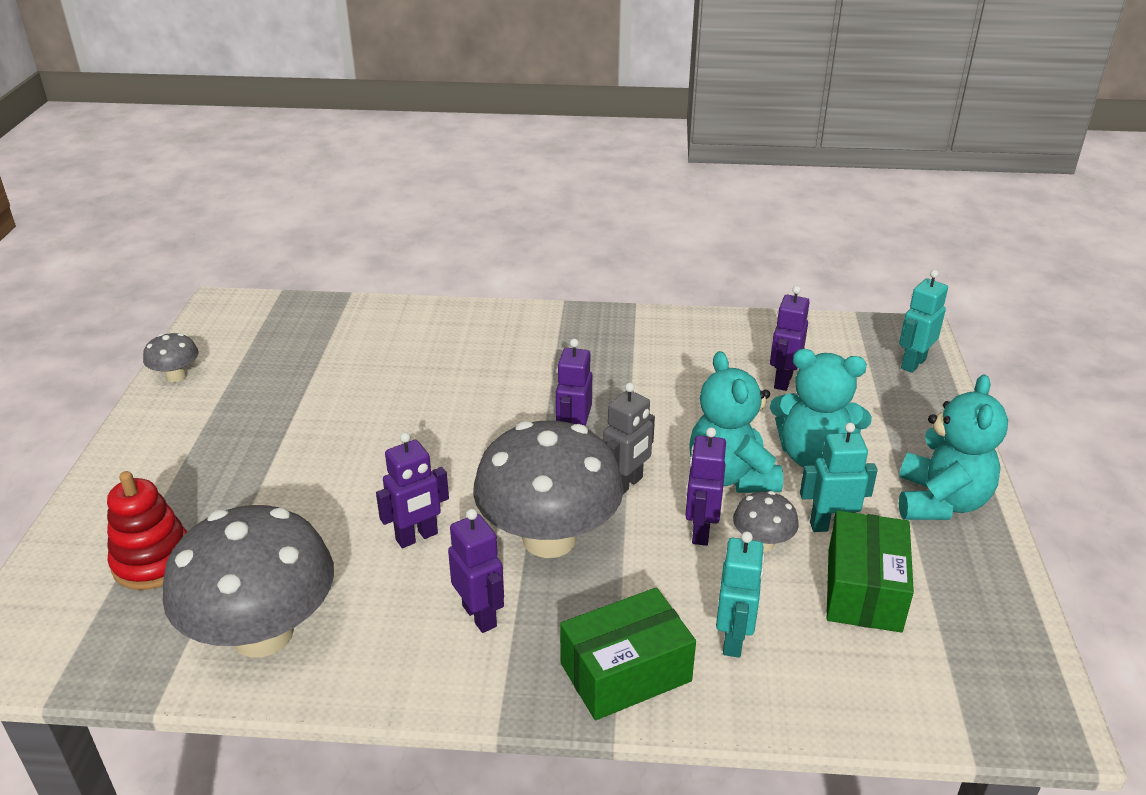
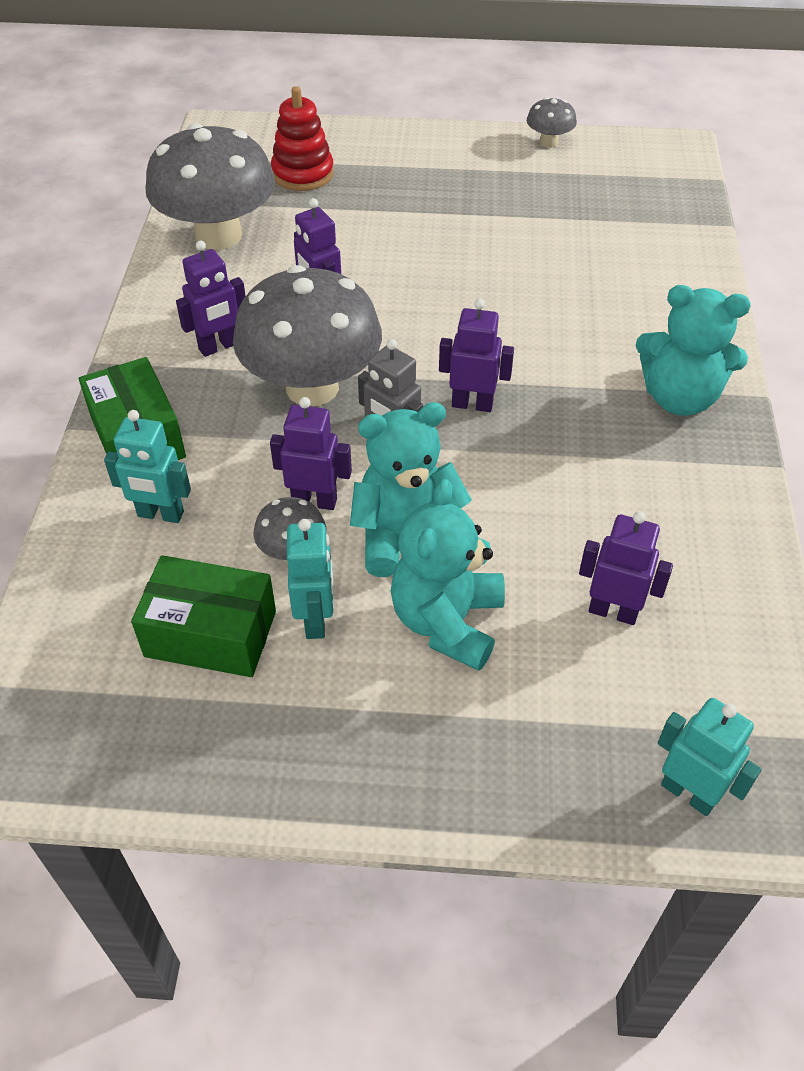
camera: 90 degrees right, 15 degrees up
turquoise teddy bear [899,374,1008,520] -> turquoise teddy bear moved to [636,285,751,416]

